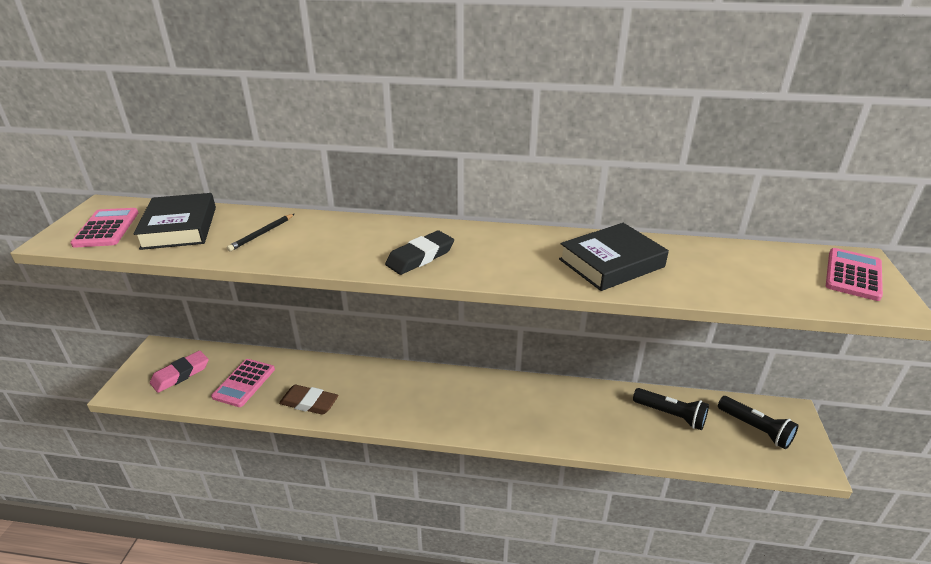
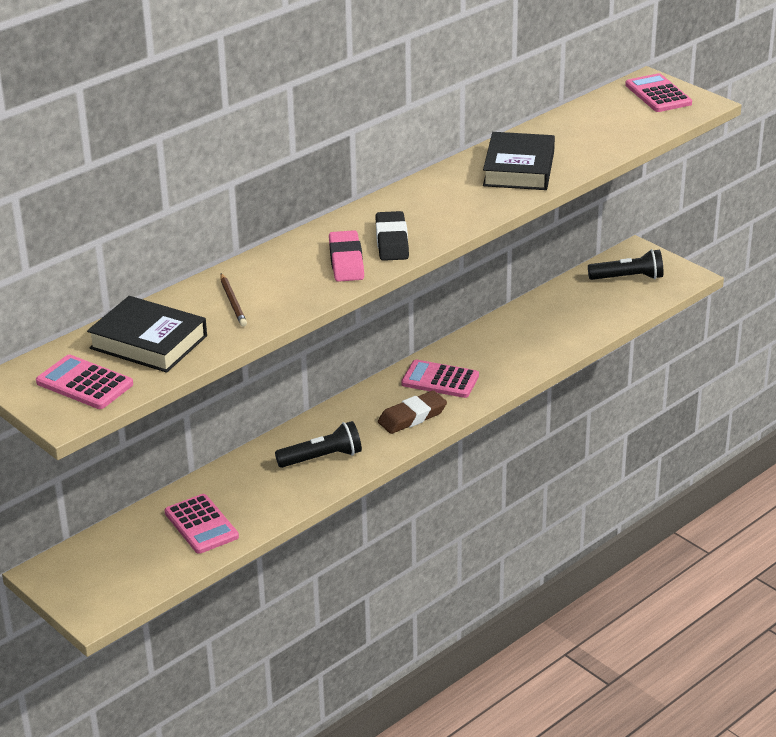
camera: 50 degrees left, 0 degrees up
pink eraser [150,351,209,393] -> pink eraser moved to [329,230,364,282]
black pencil [227,214,294,251] -> brown pencil [220,273,247,326]
brown eraser [279,385,339,415] -> brown eraser moved to [378,390,447,434]
black flashlight [633,388,709,430] -> black flashlight moved to [275,421,362,468]
none -> pink calculator [401,360,479,398]

